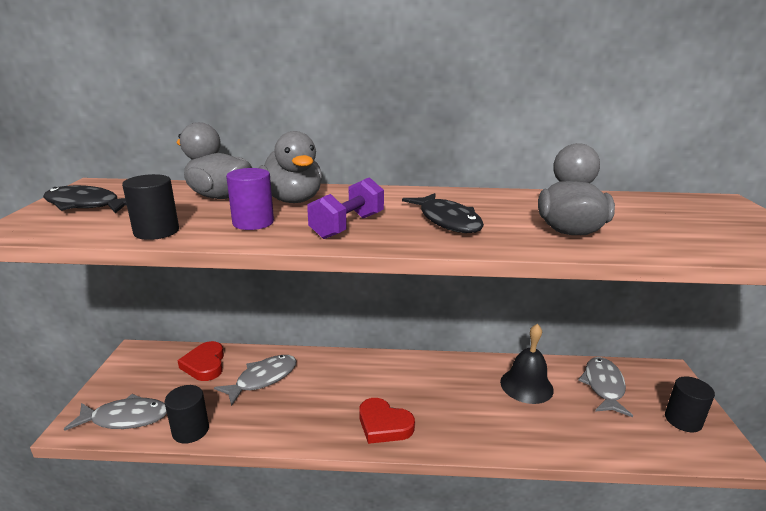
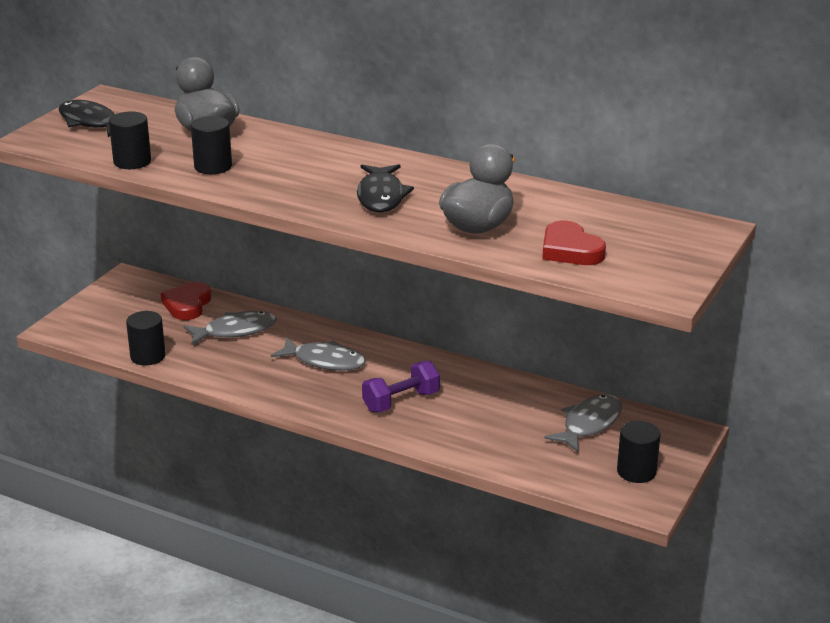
camera: 25 degrees right, 5 degrees up
grey fish [64,394,167,431] -> grey fish moved to [271,337,366,371]
purple cylinder [226,168,274,230] -> black cylinder [191,116,232,174]
grey duck [259,131,322,203] -> none
purple dumbbell [307,177,384,239] -> purple dumbbell moved to [362,361,440,412]
red heart [359,398,415,444] -> red heart moved to [542,221,606,265]
black bell [500,324,554,404] -> none

